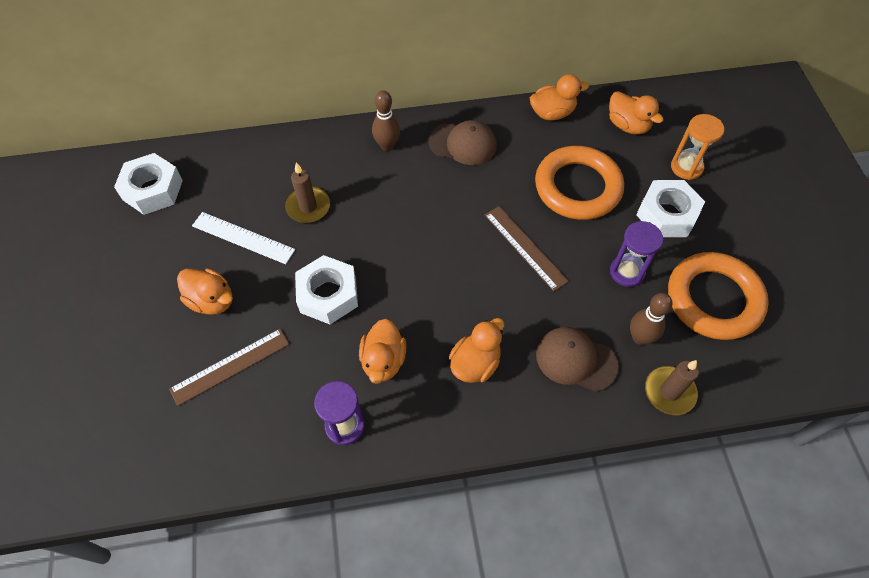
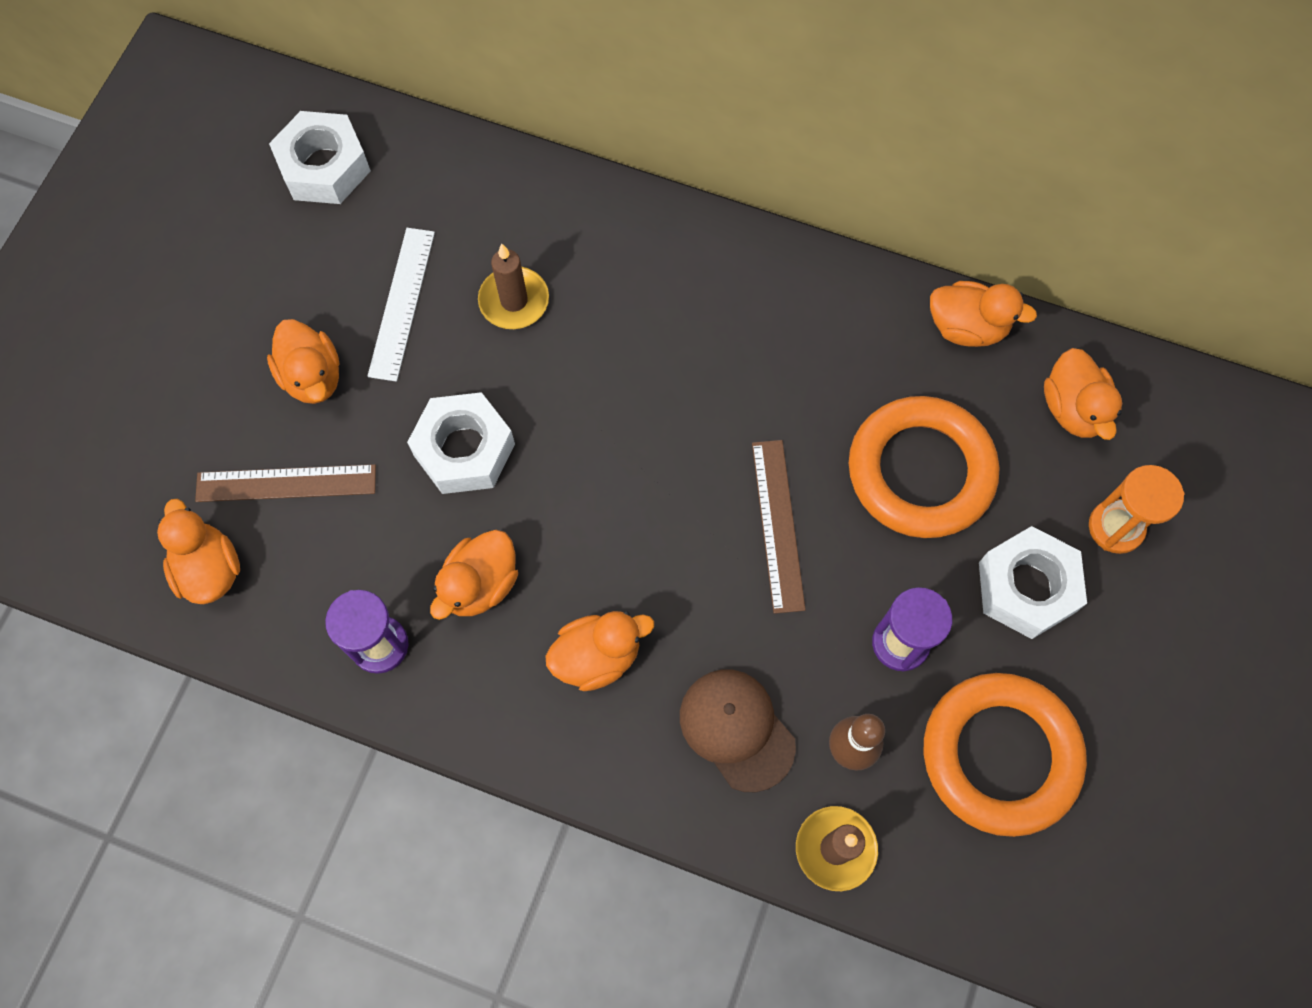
camera: 30 degrees right, 10 degrees up
white ruler [192,212,295,264] -> white ruler turned 45 degrees clockwise [367,228,435,382]
brown bowling pin [372,91,400,151] -> none
brown cap [428,120,497,165] -> none
none -> orange duck [157,499,240,604]

